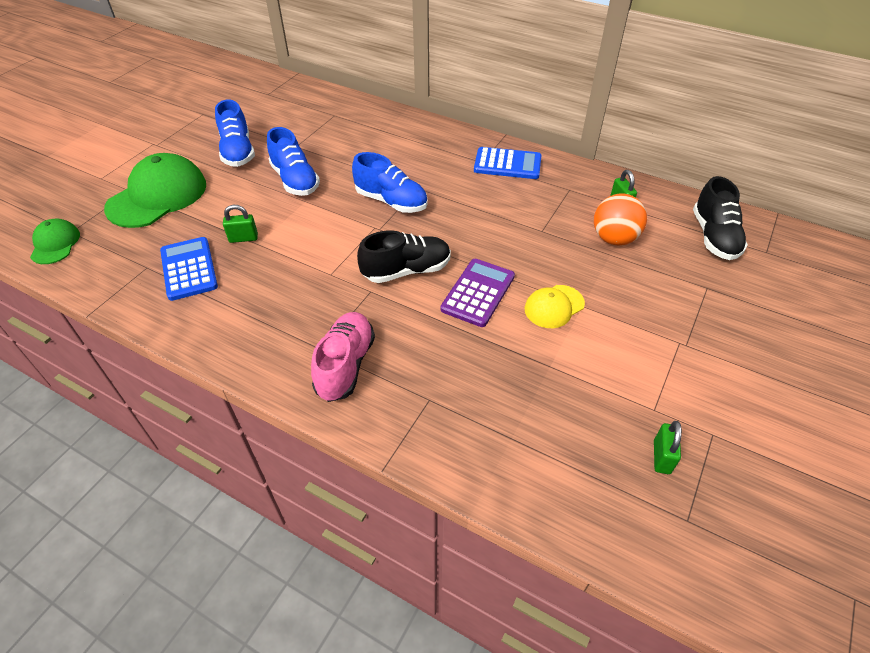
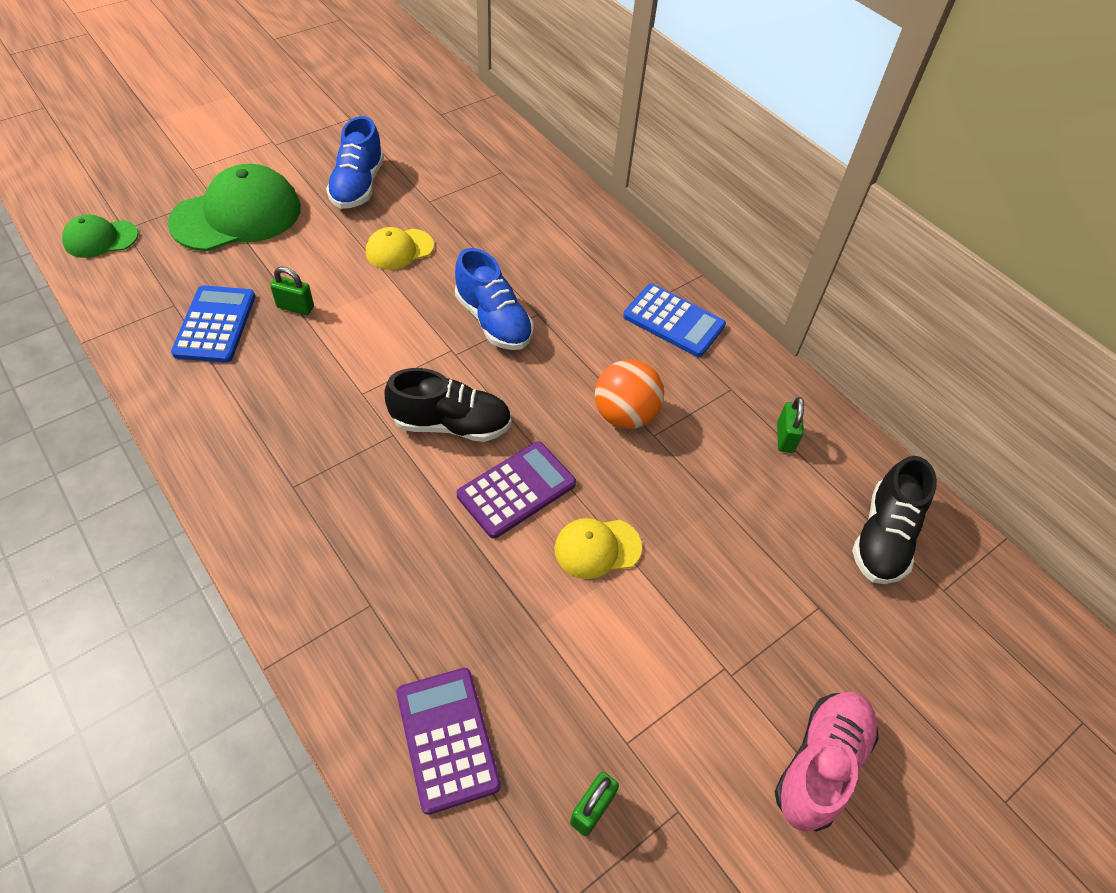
camera: 20 degrees right, 5 degrees up
green cap [30,219,80,264] -> green cap turned 120 degrees counterclockwise [62,215,139,258]
blue shoe [267,127,320,196] -> yellow cap [366,227,434,270]
pink shoe [311,312,375,402] -> pink shoe moved to [775,692,879,831]
orange ball [594,193,647,245] -> orange ball moved to [595,359,664,429]
none -> purple calculator [397,668,501,815]

